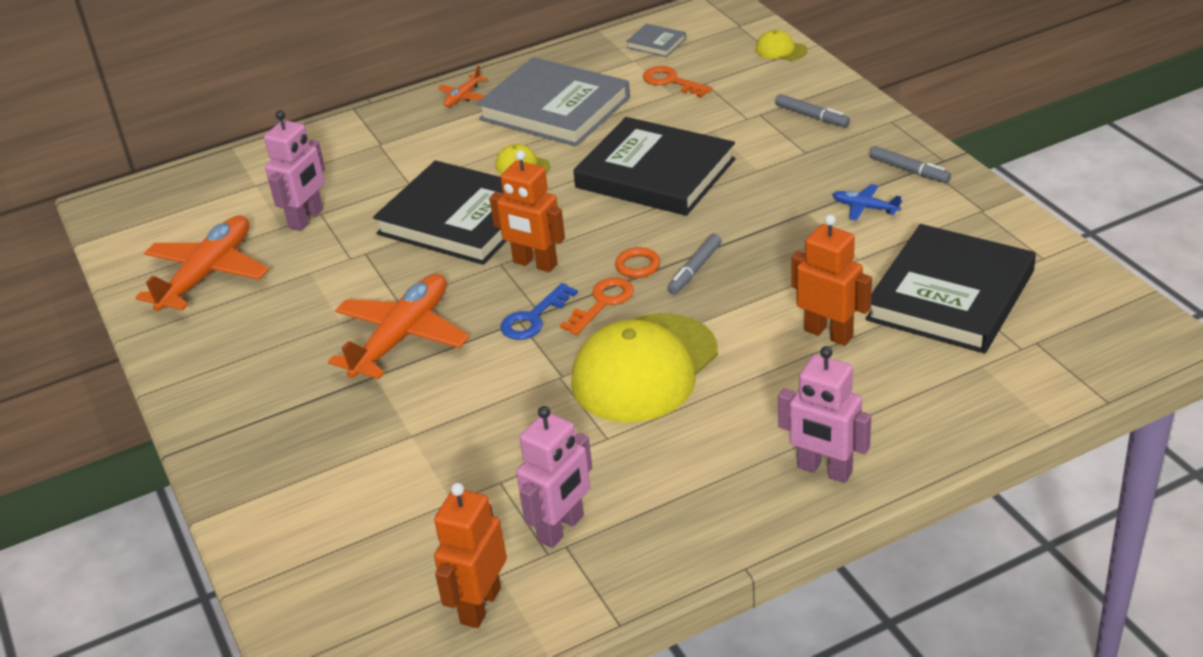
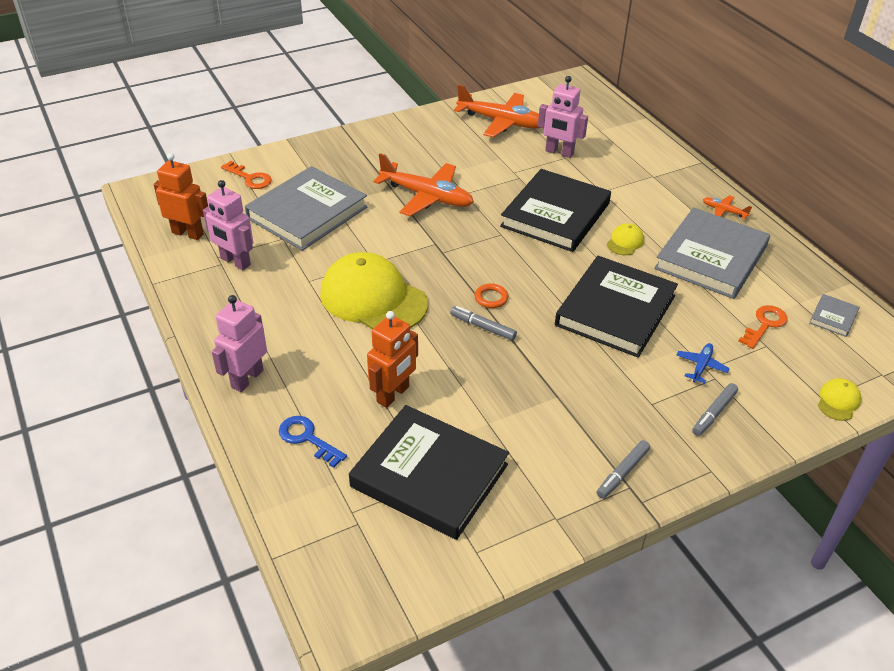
camera: 85 degrees right, 5 degrees up
orange robot [489,150,565,272] -> none
blue key [500,283,578,340] -> blue key moved to [279,416,347,468]
orange key [560,277,634,335] -> orange key moved to [221,161,272,189]
blue plane [833,184,902,221] -> blue plane moved to [677,343,730,383]
none -> grey book [245,166,368,251]

